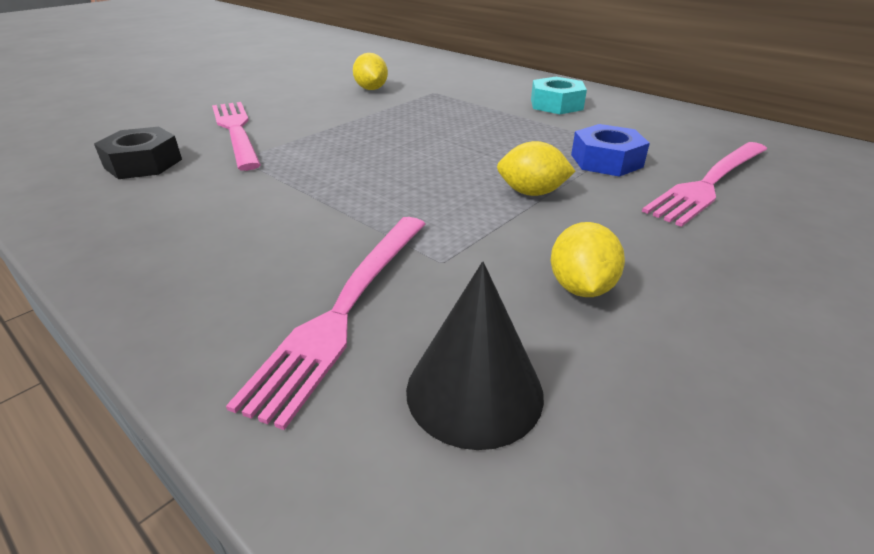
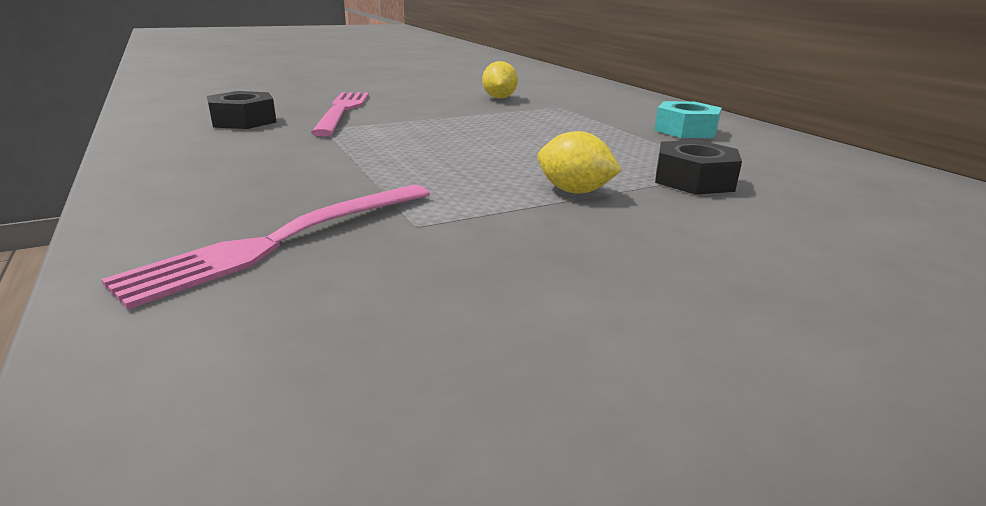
camera: 20 degrees right, 10 degrees down
black cone [406,262,544,450] -> none
yellow lemon [551,222,625,297] -> none
blue nut [571,124,650,177] -> black nut [655,140,742,195]
pink fork [642,142,767,227] -> none

